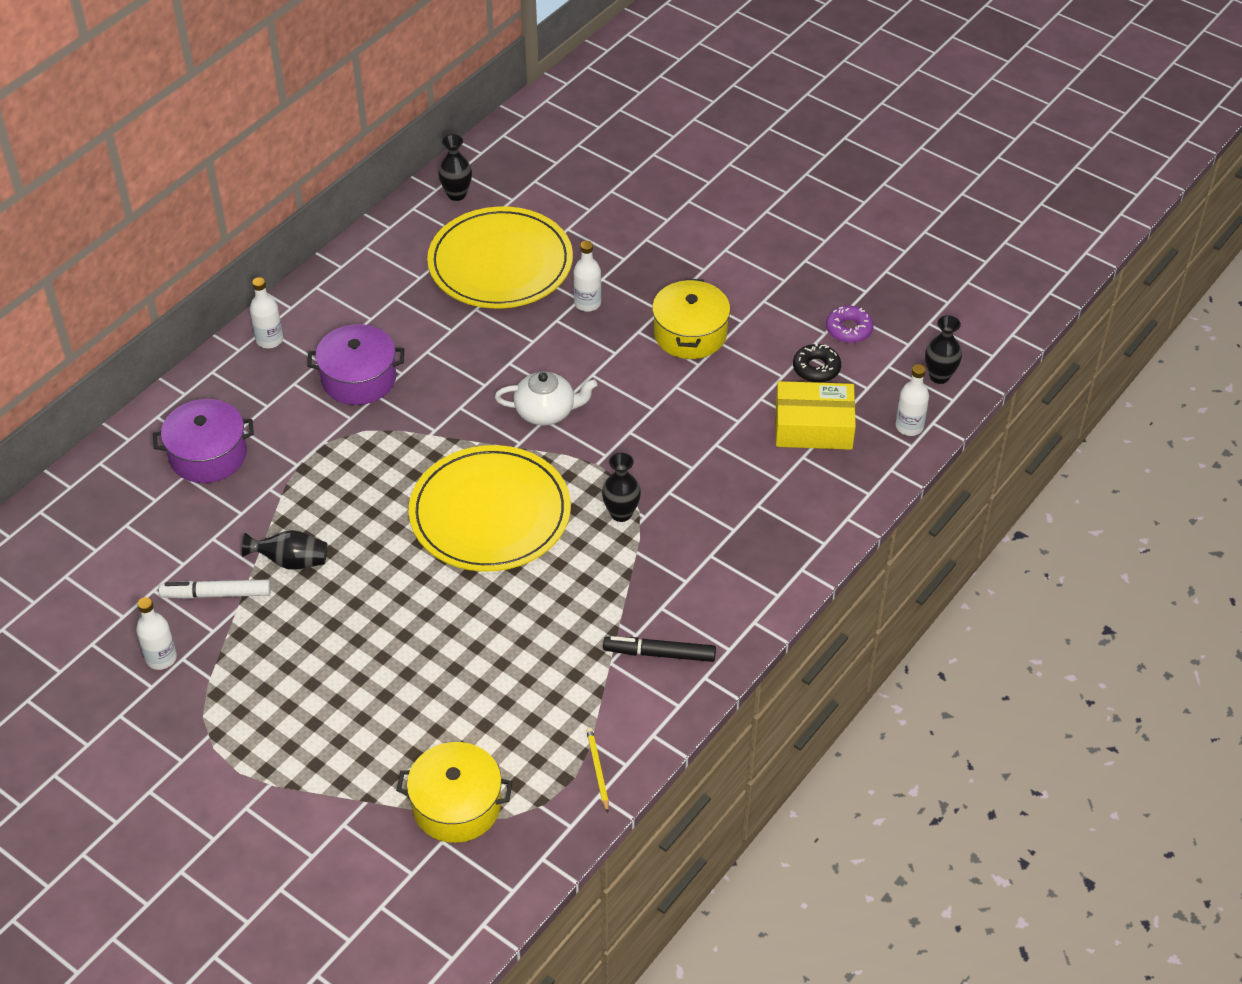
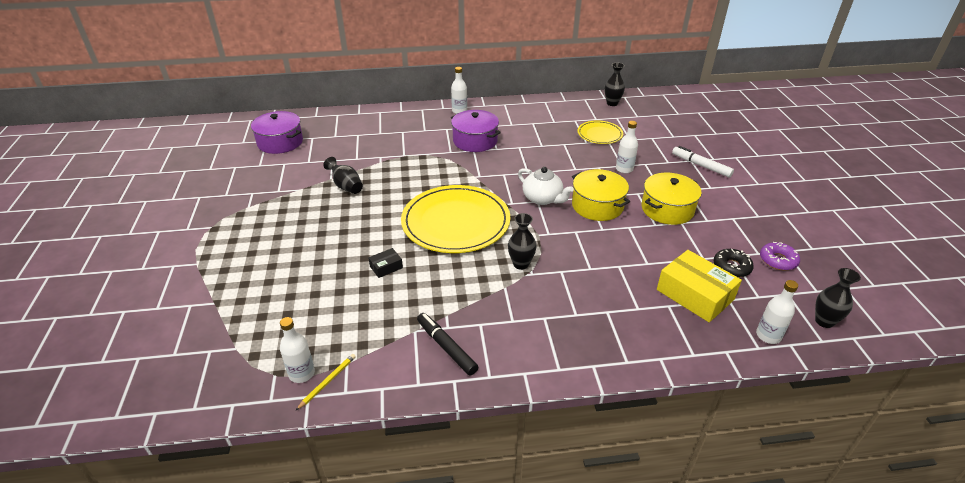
camera: 45 degrees right, 10 degrees down
white bottle [136,597,177,670] -> white bottle moved to [280,317,315,383]
purple pot [153,399,254,483] -> purple pot moved to [251,111,303,154]
white marker [159,579,271,599] -> white marker moved to [672,146,734,177]
yellow pot [396,742,513,843] -> yellow pot moved to [572,169,630,221]
yellow plate [427,206,573,308] -> yellow plate [577,121,623,144], size x0.51
none -> black box [368,248,403,278]

